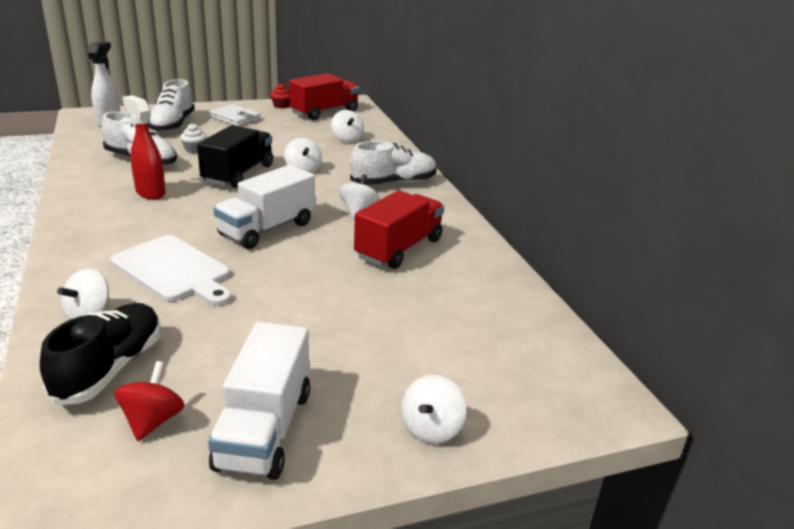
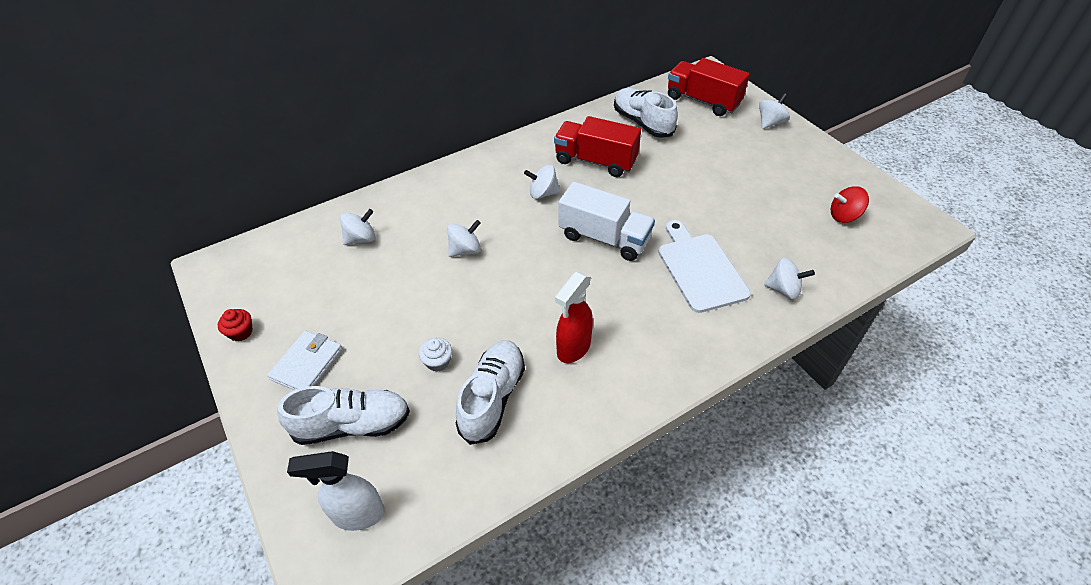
camera: 100 degrees left, 20 degrees up
black shoe [40,303,161,406] -> none
white cutting board [110,235,232,306] -> white cutting board turned 45 degrees counterclockwise [658,220,751,313]
black truck [197,125,273,188] -> none
white truck [208,322,310,480] -> none
red truck [289,73,359,120] -> red truck moved to [668,58,750,116]
white shoe [350,141,437,185] -> white shoe moved to [614,88,678,138]
white spinning top [401,375,466,444] -> white spinning top turned 60 degrees counterclockwise [759,93,790,129]

